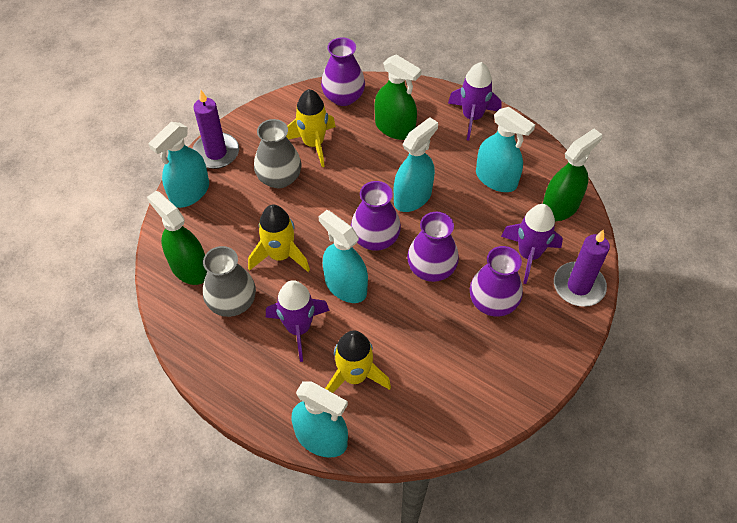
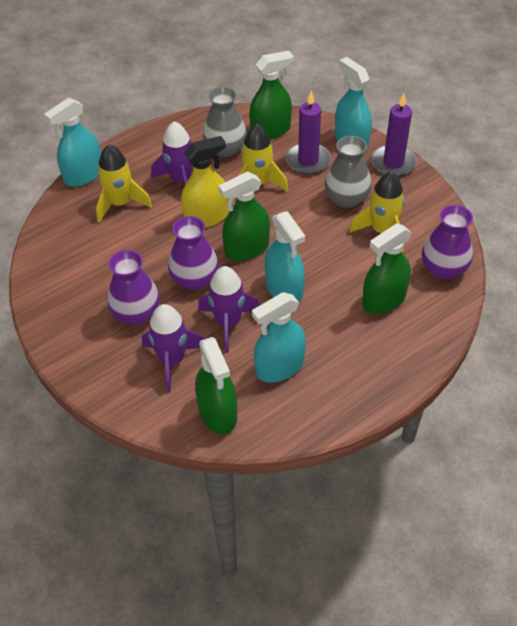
camera: 110 degrees right, 5 degrees down
turquoise spray bottle [318,210,368,303] -> yellow spray bottle [181,136,228,228]
purple vase [351,181,401,251] -> green spray bottle [218,172,270,261]
purple rocket [448,62,502,141] -> purple rocket moved to [198,266,260,353]
purple candle [554,230,610,307] -> purple candle moved to [286,91,331,174]

